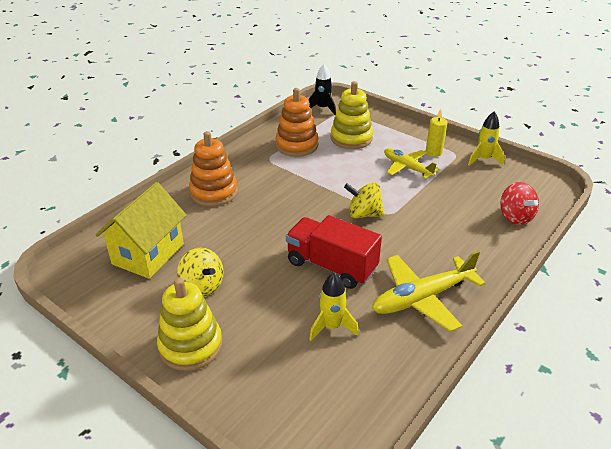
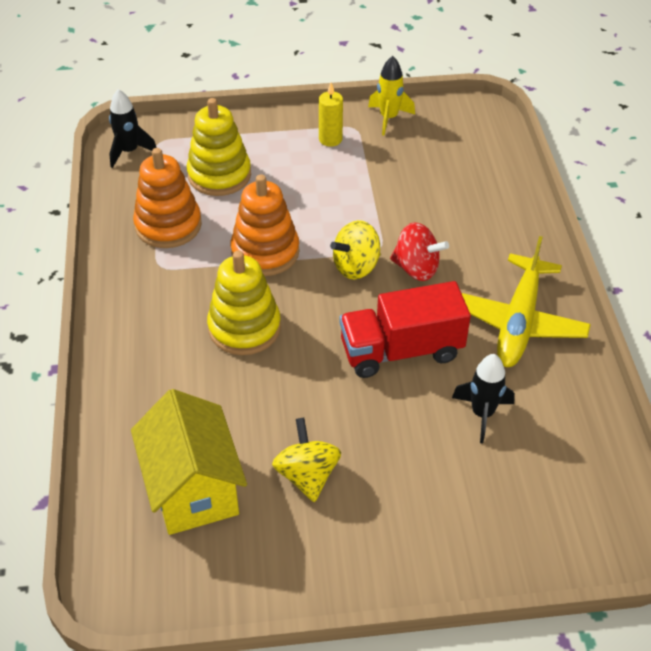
camera: 45 degrees left, 10 degrees up
yellow stacking toy [157,278,222,371] -> yellow stacking toy moved to [207,251,281,355]
yellow spinning top [177,248,224,297] -> yellow spinning top turned 105 degrees counterclockwise [272,418,341,502]
orange stacking toy [189,131,238,206] -> orange stacking toy moved to [231,175,300,276]
yellow rocket [309,273,359,341] -> black rocket [452,354,515,444]
yellow plane [384,148,439,179] -> none
red spinning top [500,182,539,225] -> red spinning top moved to [390,222,449,281]

